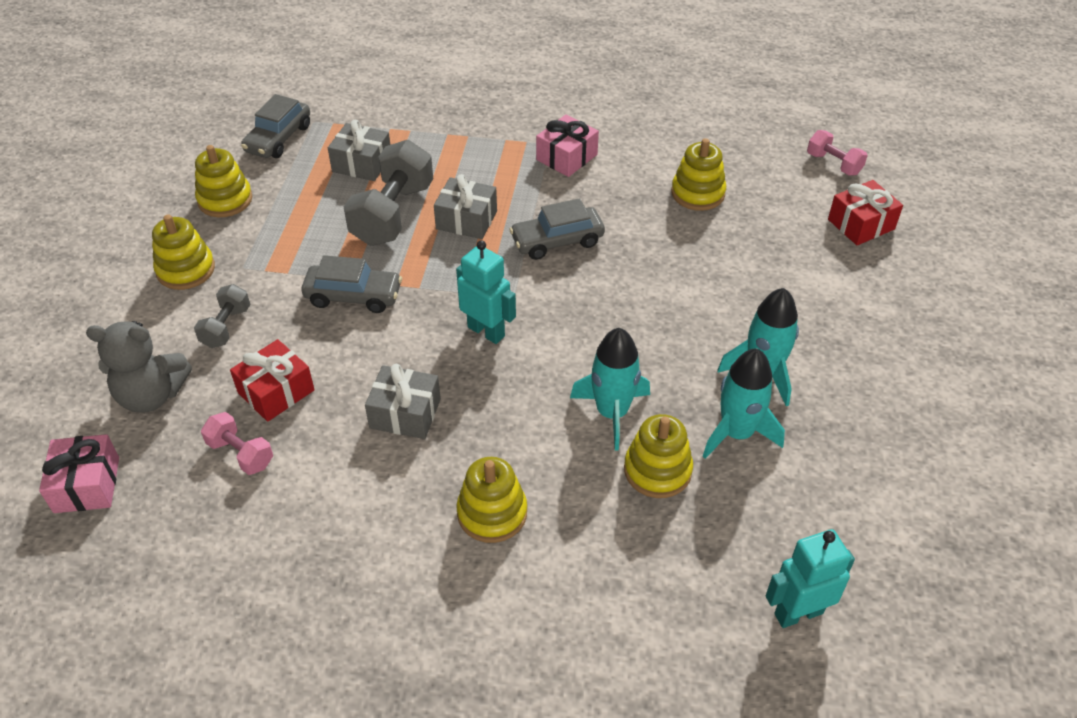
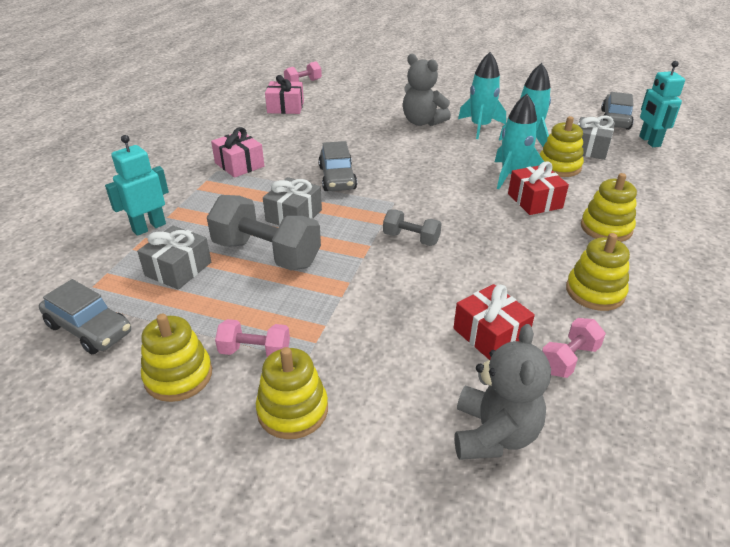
camera: 80 degrees left, 10 degrees down
pink gift [39,434,119,513] -> pink gift moved to [265,75,304,114]
grey dumbbell [194,284,250,348] -> grey dumbbell moved to [383,209,442,246]
grey car [302,255,402,313] -> grey car moved to [601,92,634,130]
grey gift [365,364,441,439] -> grey gift moved to [577,115,615,160]
turquoise robot [456,240,516,344] -> turquoise robot moved to [105,135,169,236]
yellow stacking toy [671,138,726,211] -> yellow stacking toy moved to [566,233,630,311]
red gift [828,180,903,245] -> red gift moved to [508,161,569,215]
none -> pink dumbbell [215,319,290,357]
none -> grey teddy bear [403,54,451,126]

